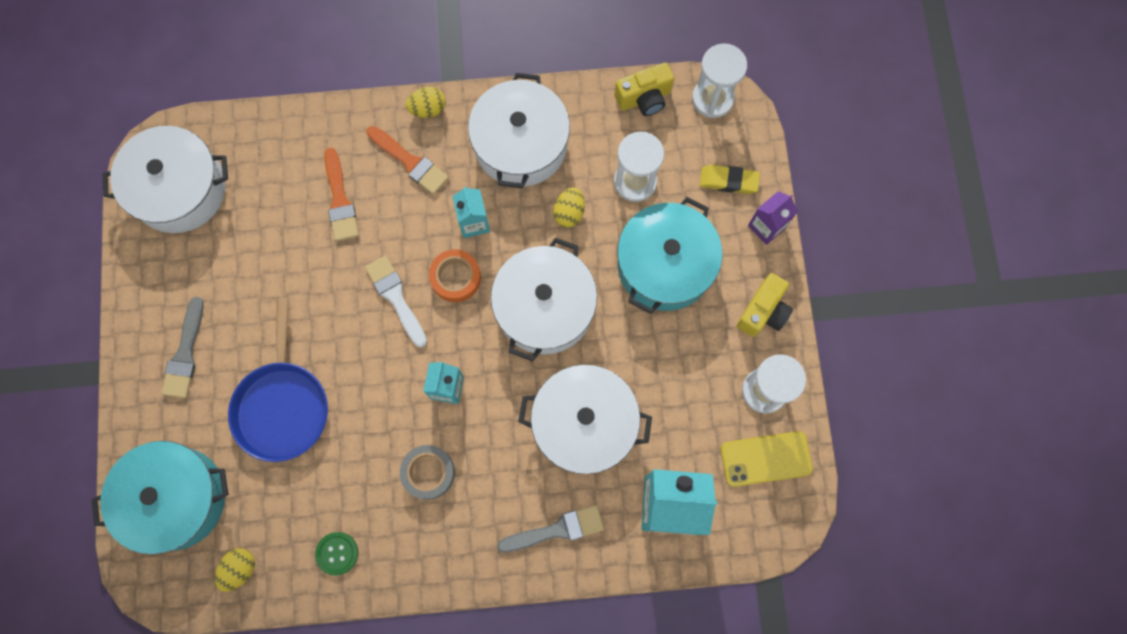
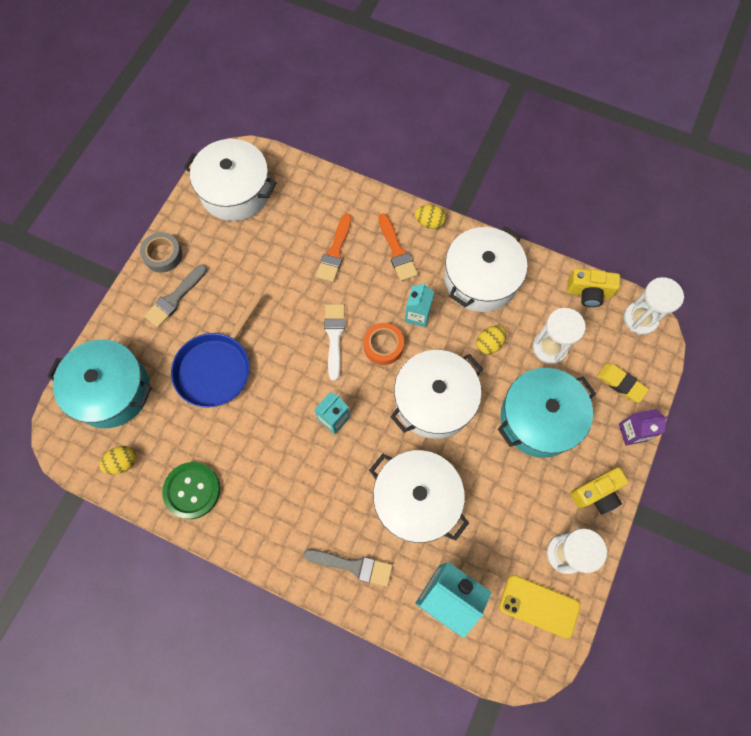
camera: 30 degrees right, 5 degrees down
green button [315,532,358,576] -> green button [162,462,220,519], size x1.66
grey tape [400,445,455,500] -> grey tape moved to [140,232,182,273]

